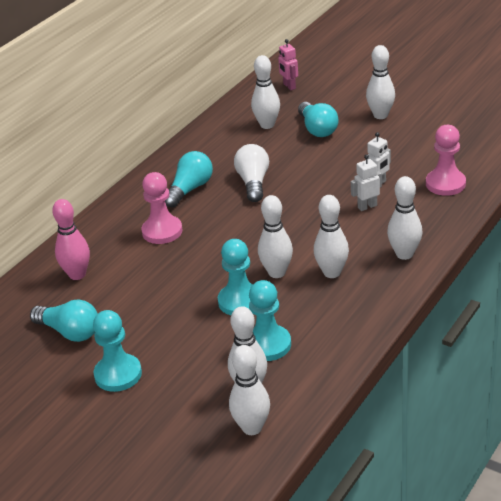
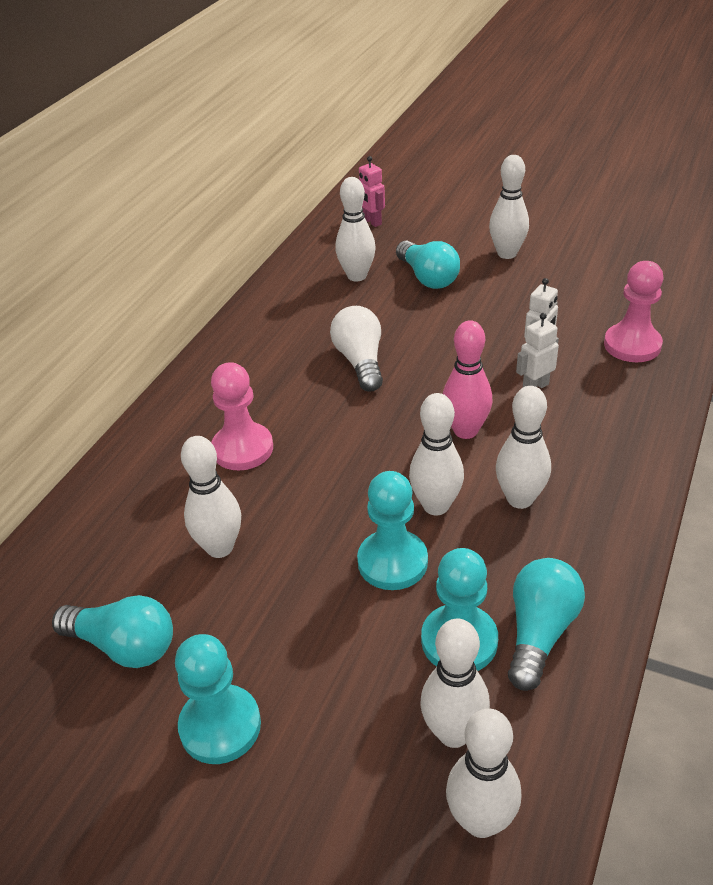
camera: 10 degrees left, 5 degrees up
pink bowling pin [52,199,90,280] -> pink bowling pin moved to [443,320,493,439]
turquoise light bulb [165,151,213,208] -> turquoise light bulb moved to [508,558,585,691]
white bowling pin [387,176,422,260] -> white bowling pin moved to [181,436,241,558]

